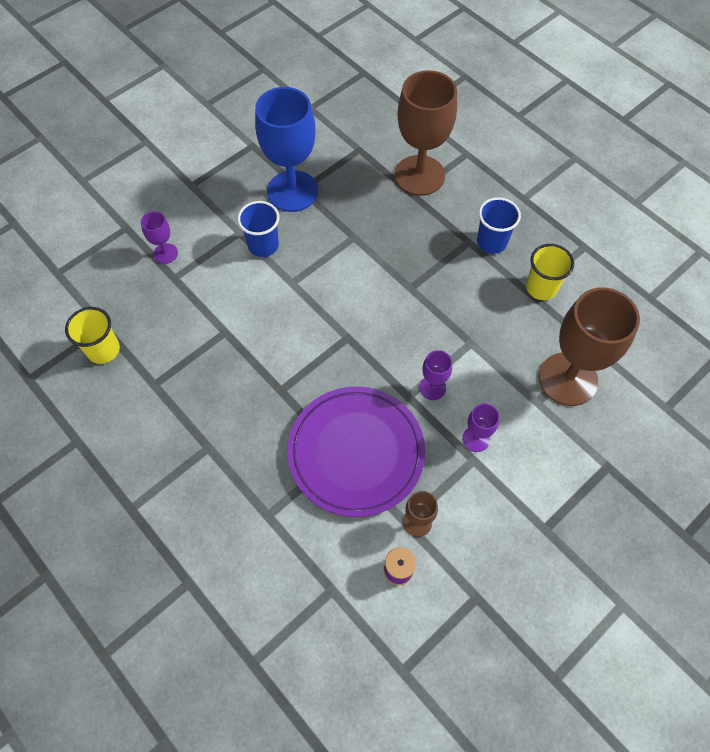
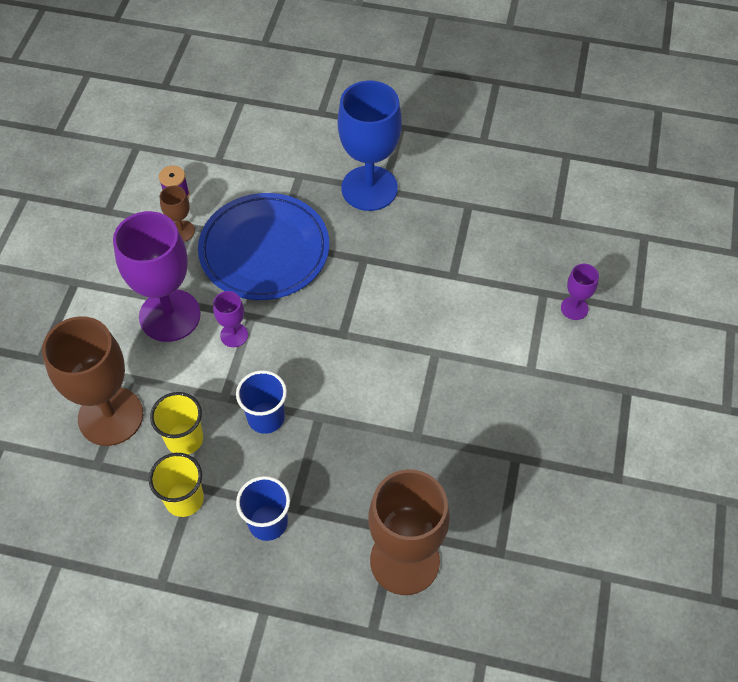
camera: 145 degrees right, 5 degrees down
yellow cup [65,307,120,364] -> yellow cup moved to [150,392,203,455]
blue cup [237,201,279,257] -> blue cup moved to [236,370,287,434]
blue goblet [255,87,318,212] -> blue goblet moved to [338,81,402,211]
purple plate [288,386,425,517] -> blue plate [198,193,329,300]
purple goblet [462,403,500,452] -> purple goblet [113,211,201,342], size x2.21

